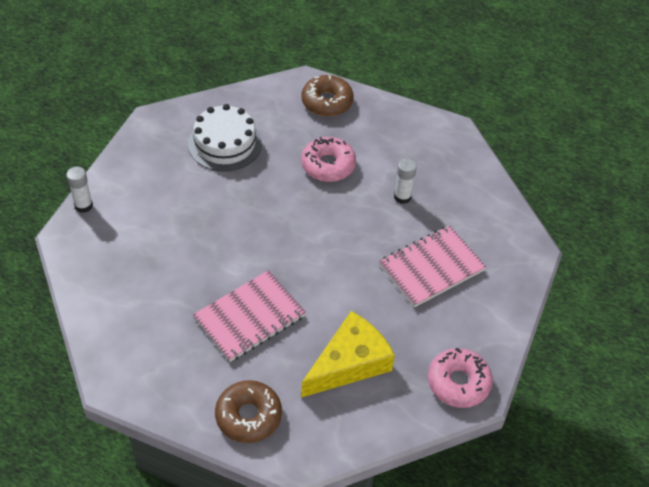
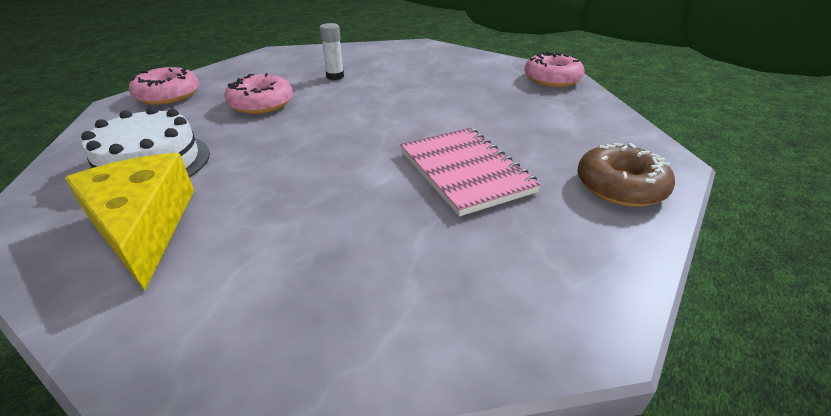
camera: 75 degrees left, 15 degrees down
white glue stick [66,167,93,213] -> none
yellow cheese [301,311,395,398] -> yellow cheese moved to [65,153,194,291]
brown donut [302,75,354,116] -> pink donut [129,67,199,105]
pink notebook [379,225,486,307] -> none

